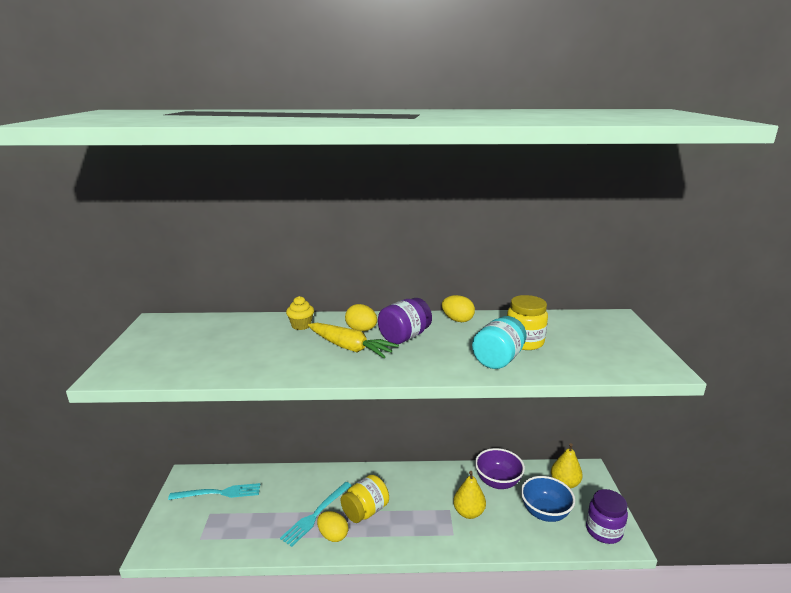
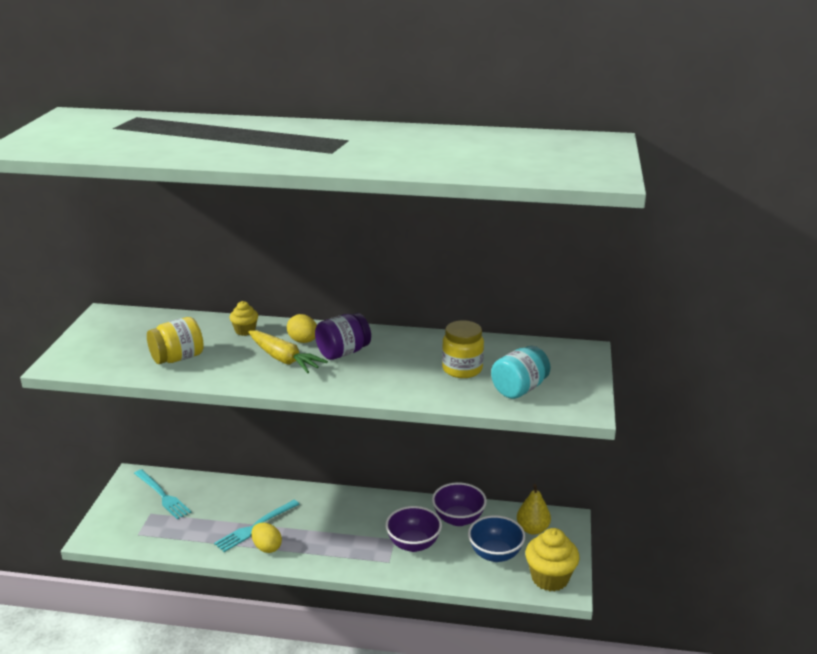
camera: 10 degrees right, 5 degrees up
turquoise fork [168,483,260,500] -> turquoise fork turned 45 degrees clockwise [134,469,191,520]
yellow jar [341,475,389,523] -> yellow jar moved to [147,317,204,364]
yellow egg [442,295,475,322] -> none
yellow pear [453,471,486,519] -> purple bowl [385,506,442,552]
turquoise jar [472,316,527,369] -> turquoise jar moved to [491,346,550,399]
purple jar [586,489,628,544] -> yellow cupcake [525,528,580,591]

